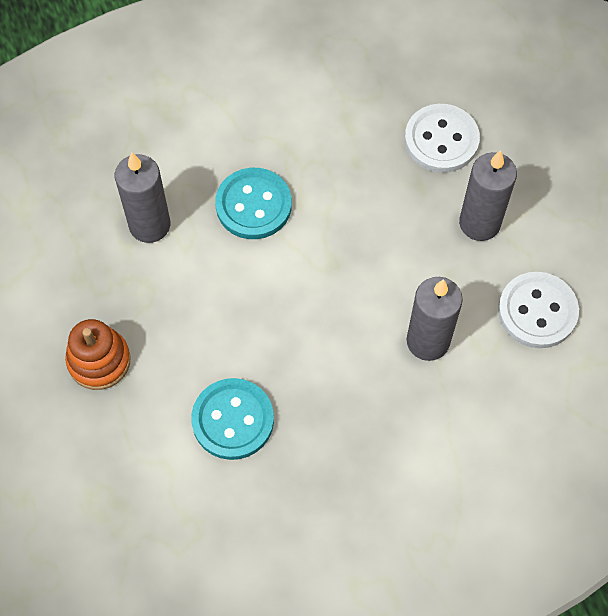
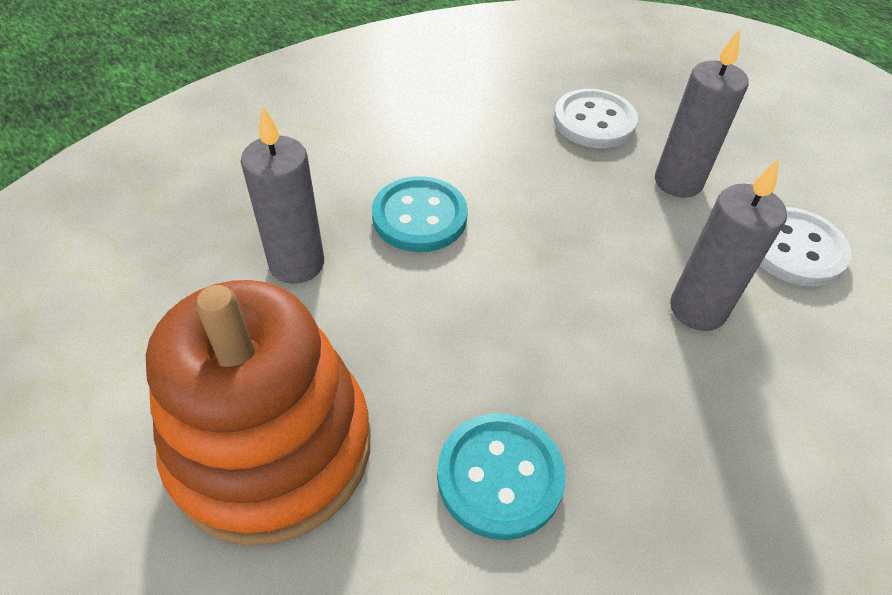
camera: 20 degrees left, 15 degrees down
orange stacking toy [65,319,131,390] -> orange stacking toy [146,280,370,546], size x2.04

